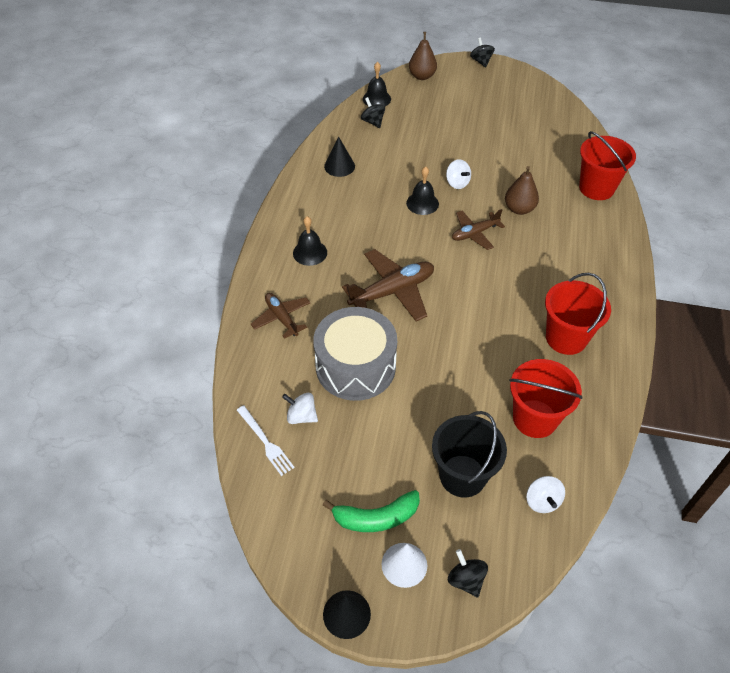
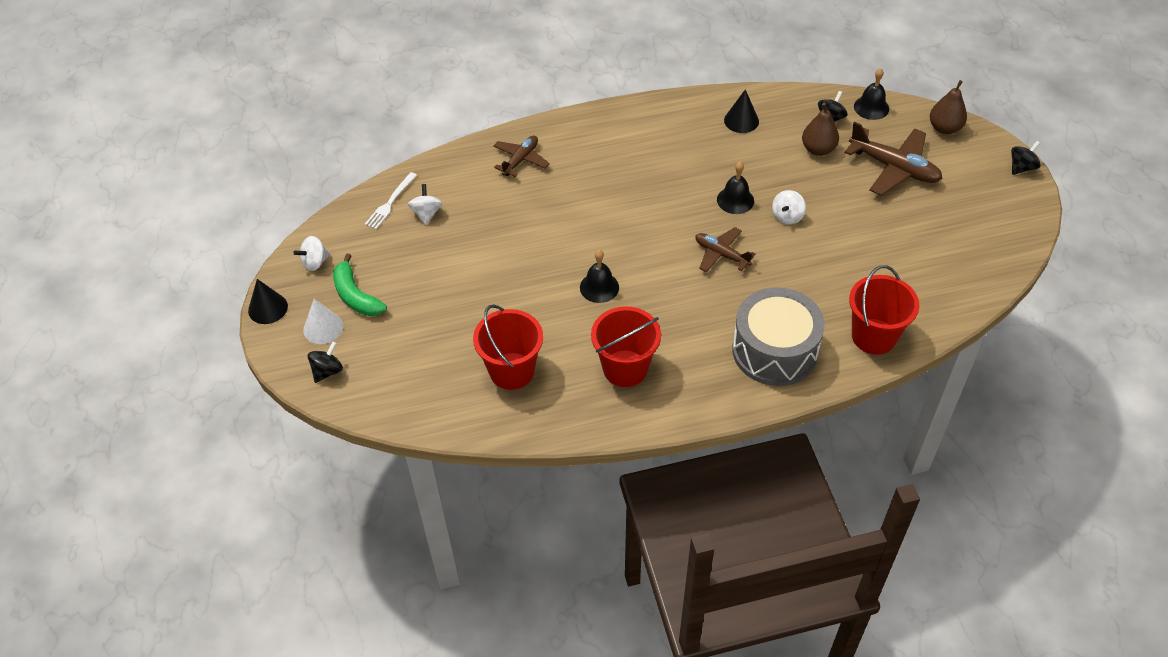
camera: 65 degrees right, 0 degrees up
black bell [293,216,327,266] -> black bell moved to [580,250,619,303]
grey drum [313,307,397,401] -> grey drum moved to [732,287,825,386]
brown plane [342,249,434,321] -> brown plane moved to [845,122,942,196]
black bucket [432,411,507,498] -> none
brown pear [505,166,539,215] -> brown pear moved to [802,103,839,156]
white spinning top [527,476,565,513] -> white spinning top moved to [293,236,330,271]

